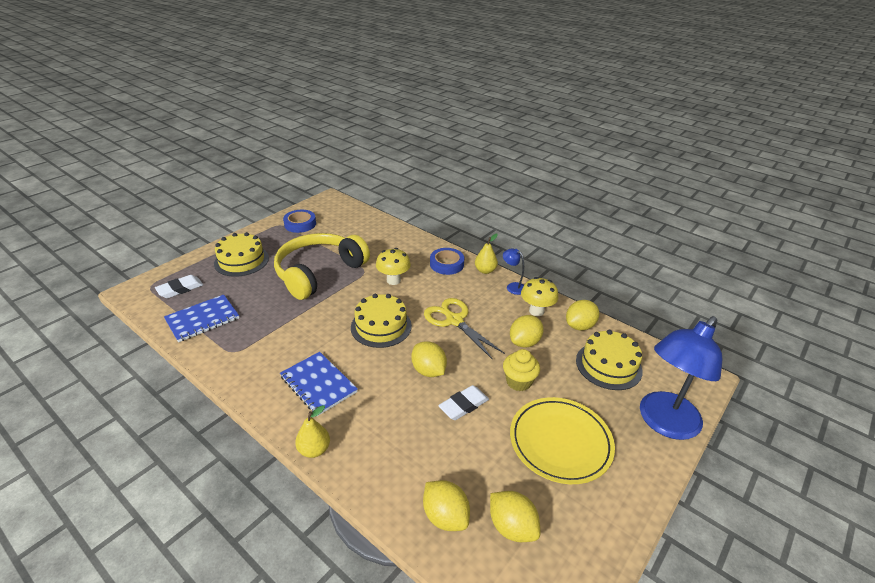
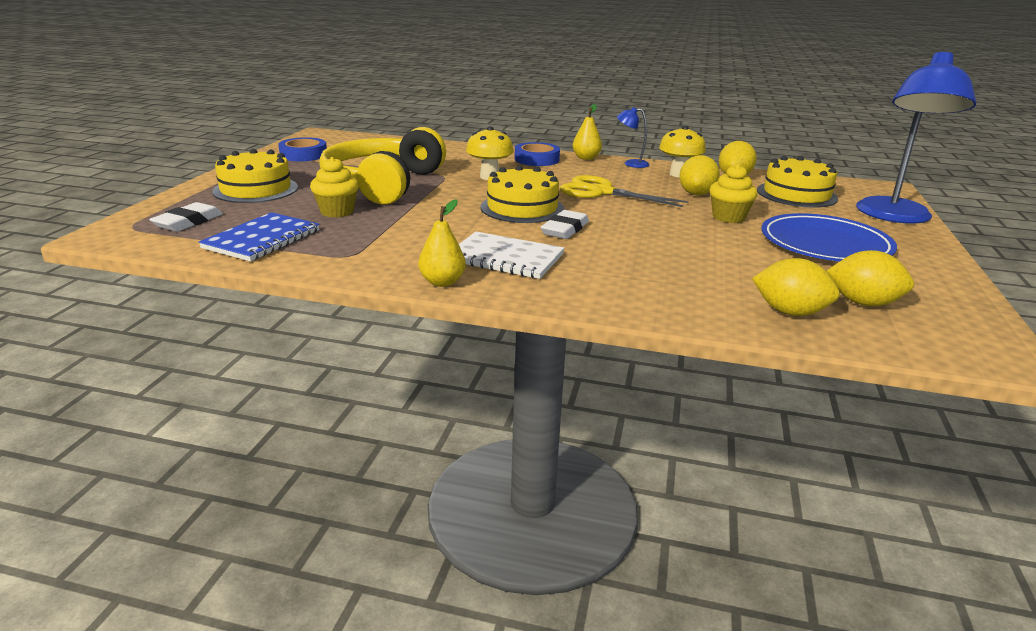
camera: 25 degrees left, 10 degrees down
blue notebook [280,352,358,416] -> white notebook [459,232,564,279]
yellow pear [295,405,330,458] -> yellow pear moved to [418,199,466,287]
yellow lemon [411,341,447,377] -> none
white eraser [438,385,489,420] -> white eraser moved to [541,210,589,239]
yellow plate [510,397,615,484] -> blue plate [761,213,897,262]
none -> yellow cupcake [310,157,359,217]

